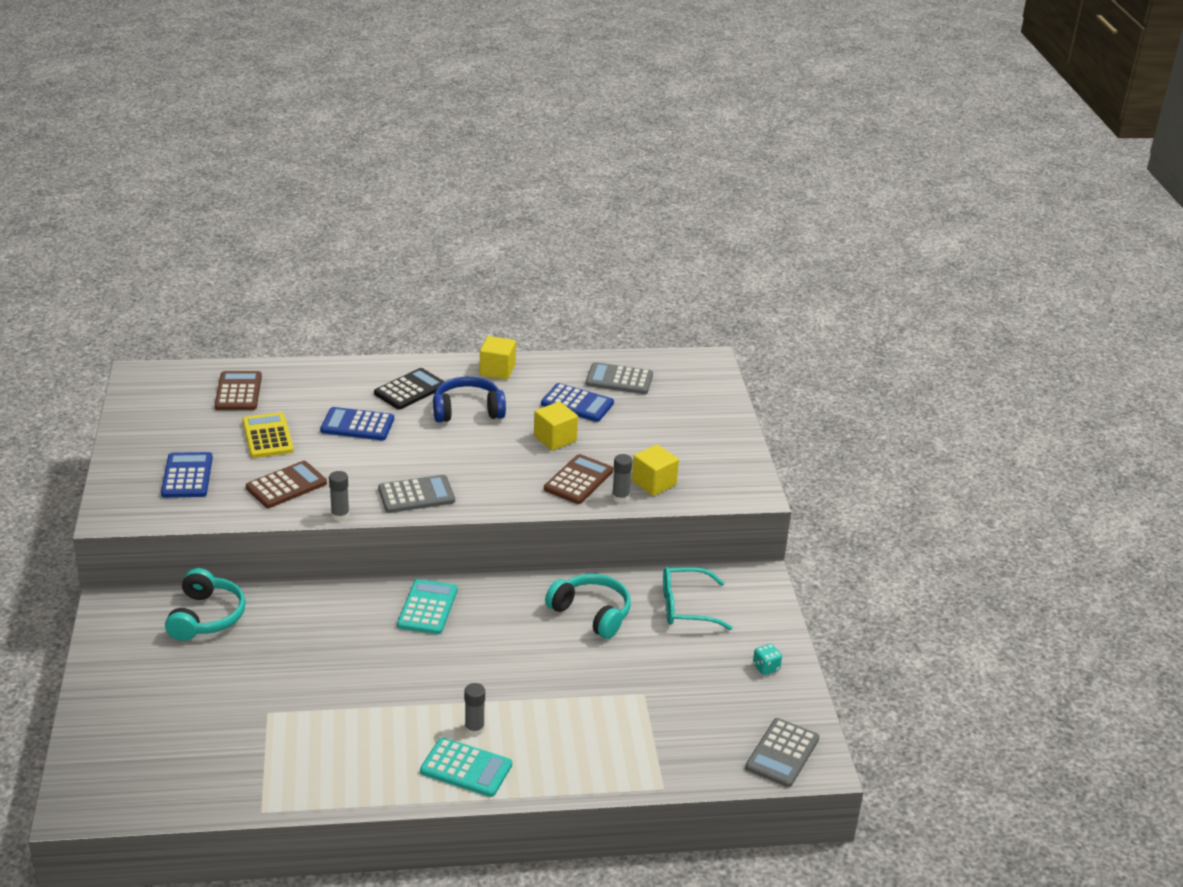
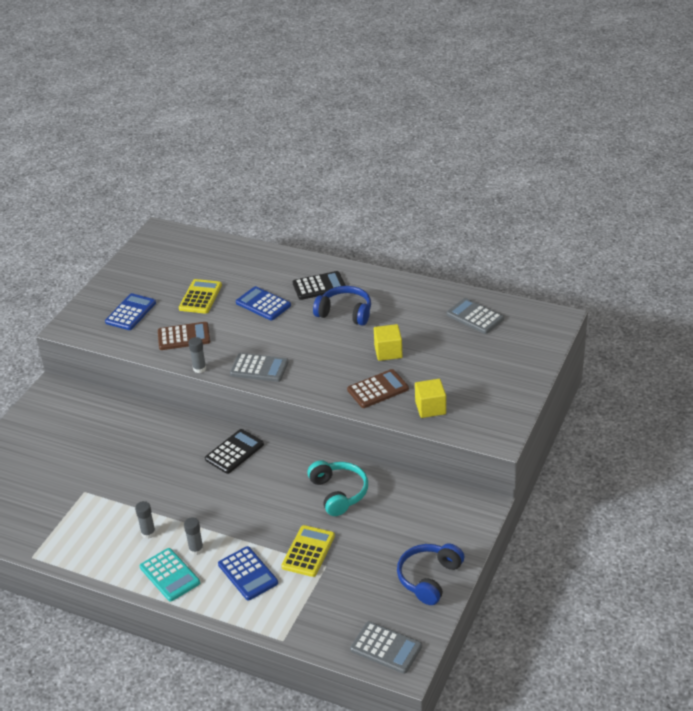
camera: 35 degrees right, 5 degrees up
turquoise headphones [165,568,246,641] -> none
brown calculator [215,371,262,410] -> none
turquoise calculator [397,579,458,634] -> black calculator [205,429,264,474]
yellow cube [480,336,516,380] -> none
blue calculator [541,383,614,422] -> blue calculator moved to [218,546,278,600]
grey glue stick [612,454,633,503] -> grey glue stick moved to [135,501,156,539]
turquoise glasses [663,567,732,630] -> none
grey calculator [745,718,819,787] -> grey calculator turned 120 degrees counterclockwise [350,621,422,674]
turquoise dice [753,644,782,675] -> blue headphones [397,543,464,605]
none -> yellow calculator [281,525,335,577]

